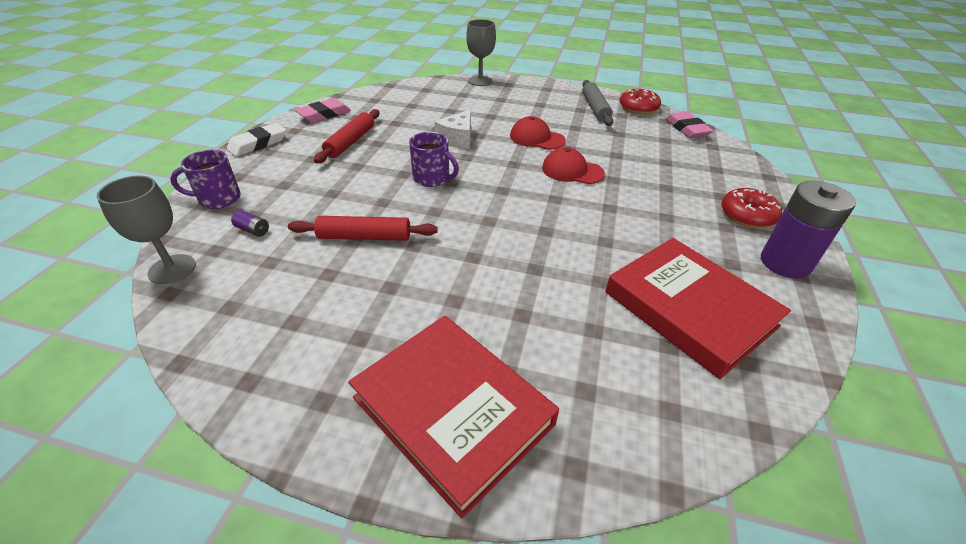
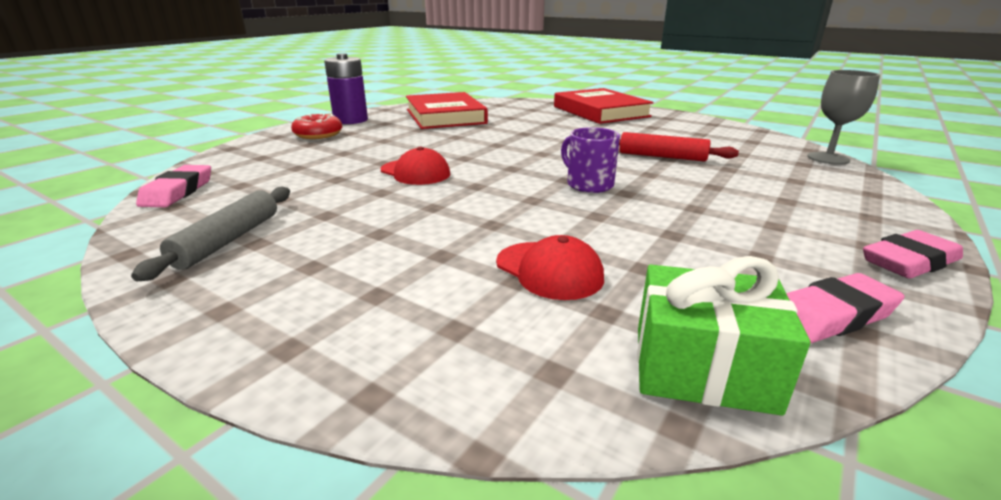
camera: 160 degrees left, 15 degrees down
purple mug [170,150,241,209] -> none
white eraser [227,123,286,157] -> pink eraser [863,230,963,278]
purple battery [231,210,269,237] -> none
red rolling pin [314,109,379,163] -> none
white cheese [434,110,471,149] -> none
grey goblet [466,19,496,86] -> none
red cap [510,116,566,150] -> red cap moved to [496,235,604,300]
red donut [620,88,661,114] -> none
none -> green gift [637,256,811,416]

